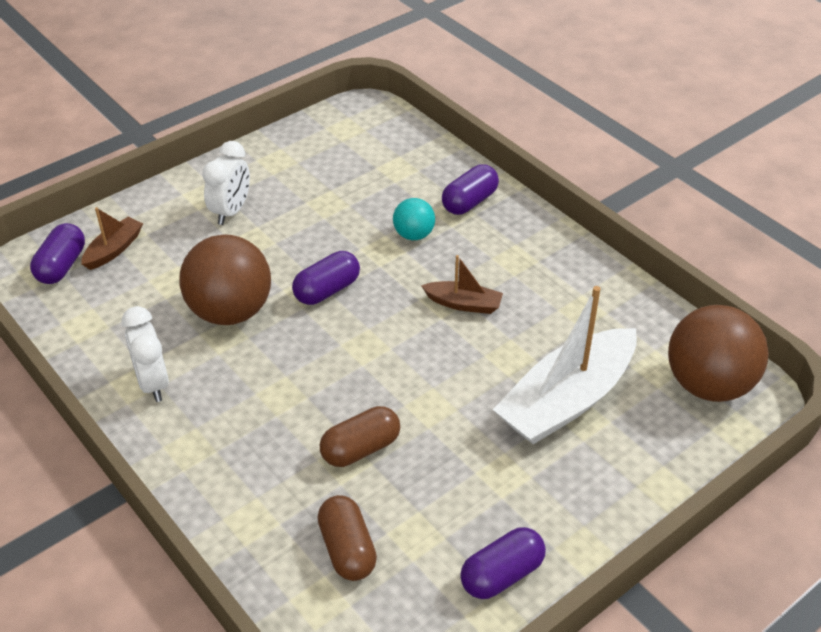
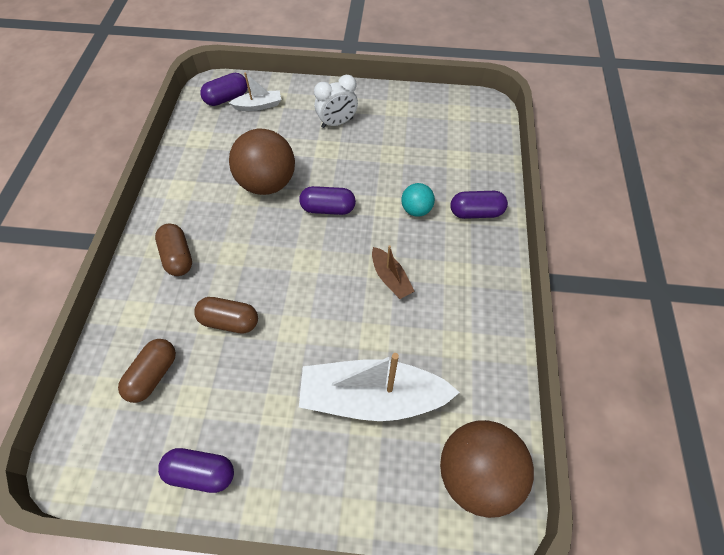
camera: 45 degrees right, 15 degrees up
brown boat [81,207,143,270] -> white boat [229,72,281,111]
white clock [121,306,169,402] -> none
none -> brown capsule [155,224,192,276]

